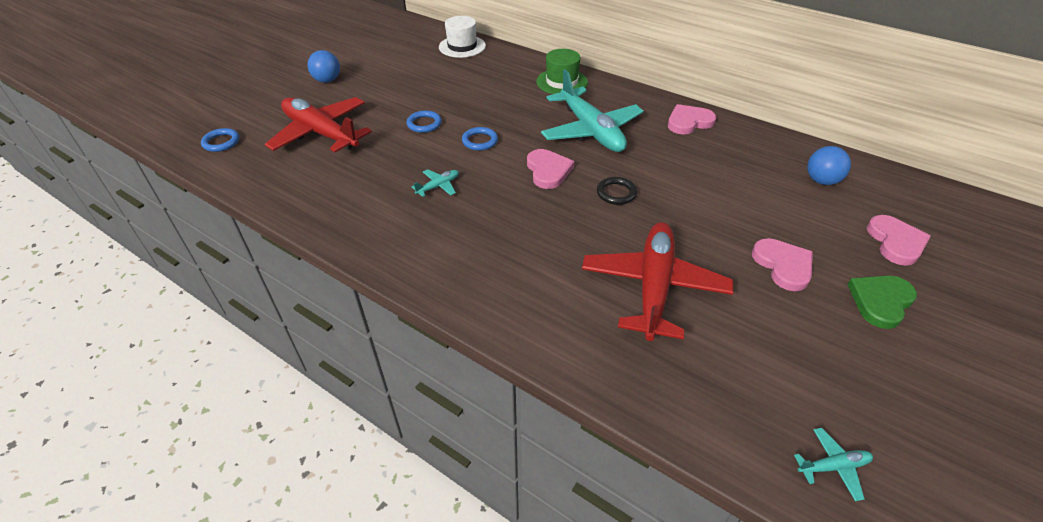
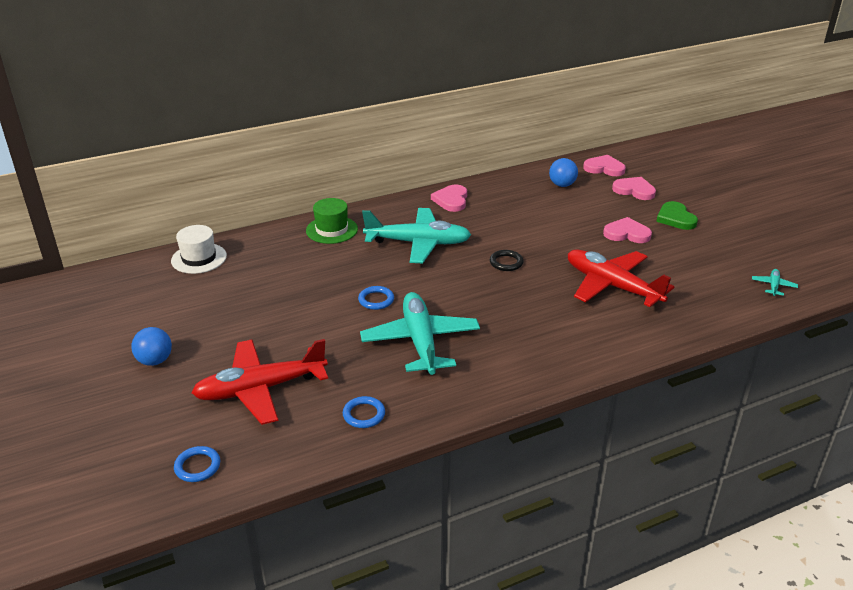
camera: 60 degrees left, 10 degrees down
blue ring [407,110,442,133] -> blue ring moved to [343,396,385,428]
turquoise plane [412,169,459,197] -> turquoise plane [360,292,480,375], size x2.49
pink heart [527,149,575,189] -> pink heart moved to [583,155,626,176]

